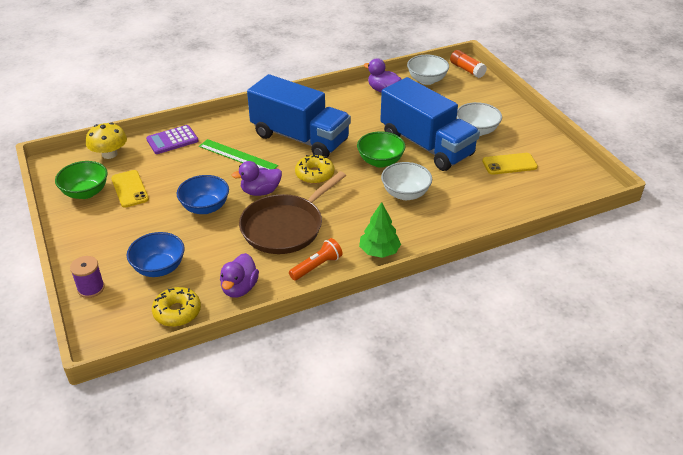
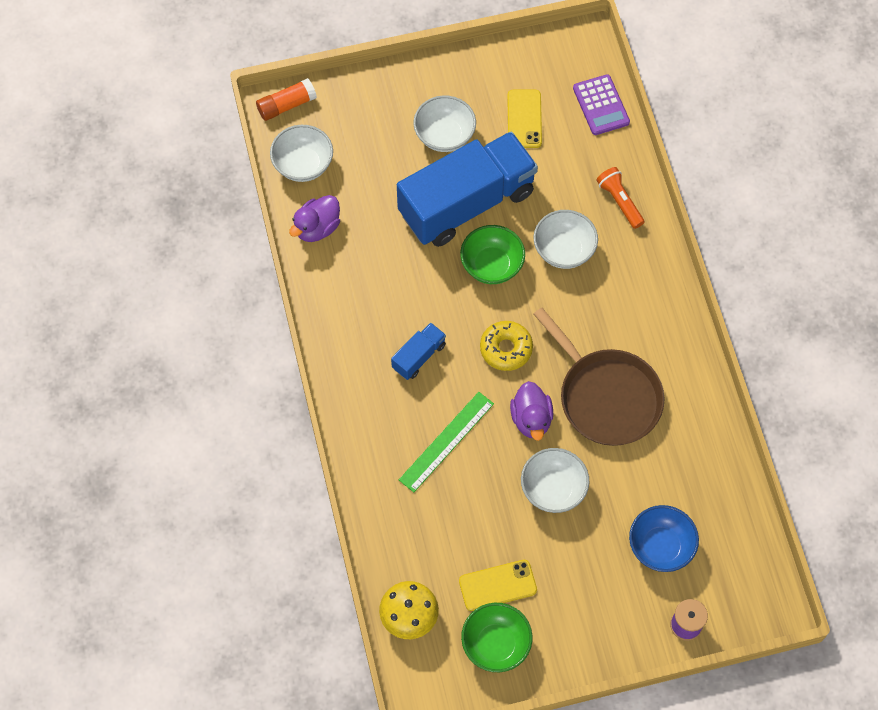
camera: 80 degrees left, 25 degrees up
purple calculator [146,125,198,154] -> purple calculator moved to [573,74,630,135]
yellow donut [152,287,201,327] -> none
blue bowl [177,175,229,214] -> white bowl [521,448,589,513]
purple duck [220,253,259,298] -> none
blue truck [247,74,351,157] -> blue truck [391,323,446,380], size x0.42
orange flashlight [289,238,343,281] -> orange flashlight moved to [596,167,645,229]
green tree [359,202,401,258] -> none

